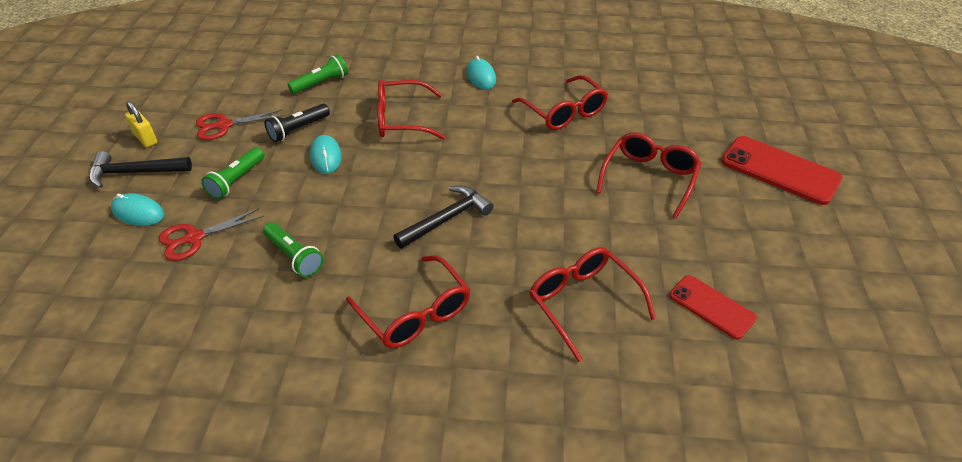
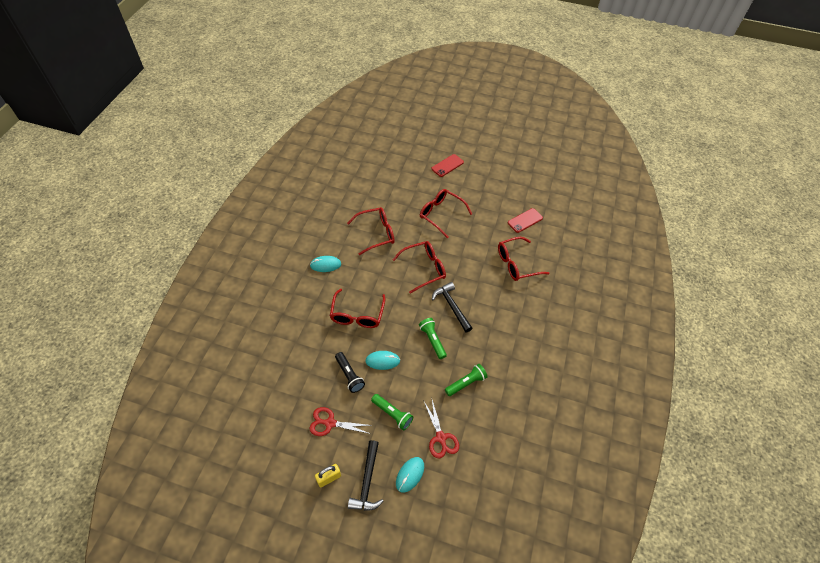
camera: 80 degrees left, 10 degrees up
red scissors [196,109,284,140] -> red scissors turned 105 degrees clockwise [309,407,373,436]
green flashlight [288,54,348,94] -> green flashlight moved to [419,318,447,359]
red glasses [346,255,471,348] -> red glasses moved to [392,241,446,294]
red phone [721,136,843,205] -> red phone [431,154,464,177], size x0.62

